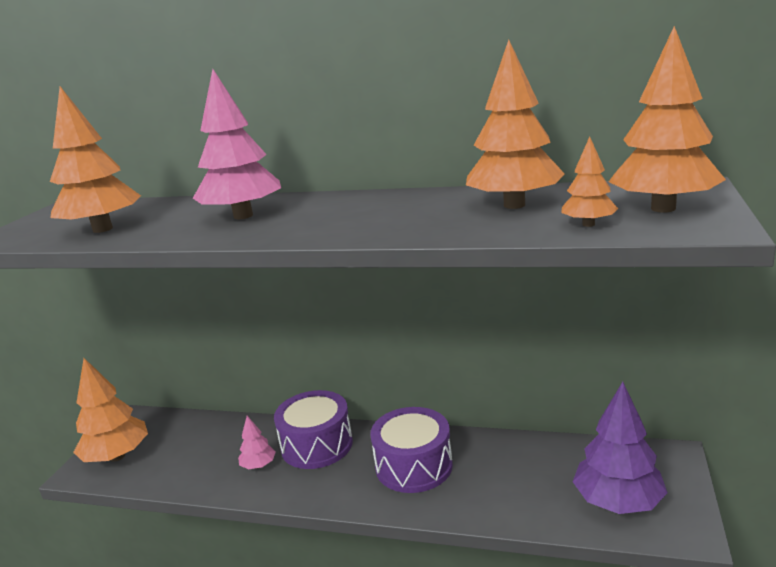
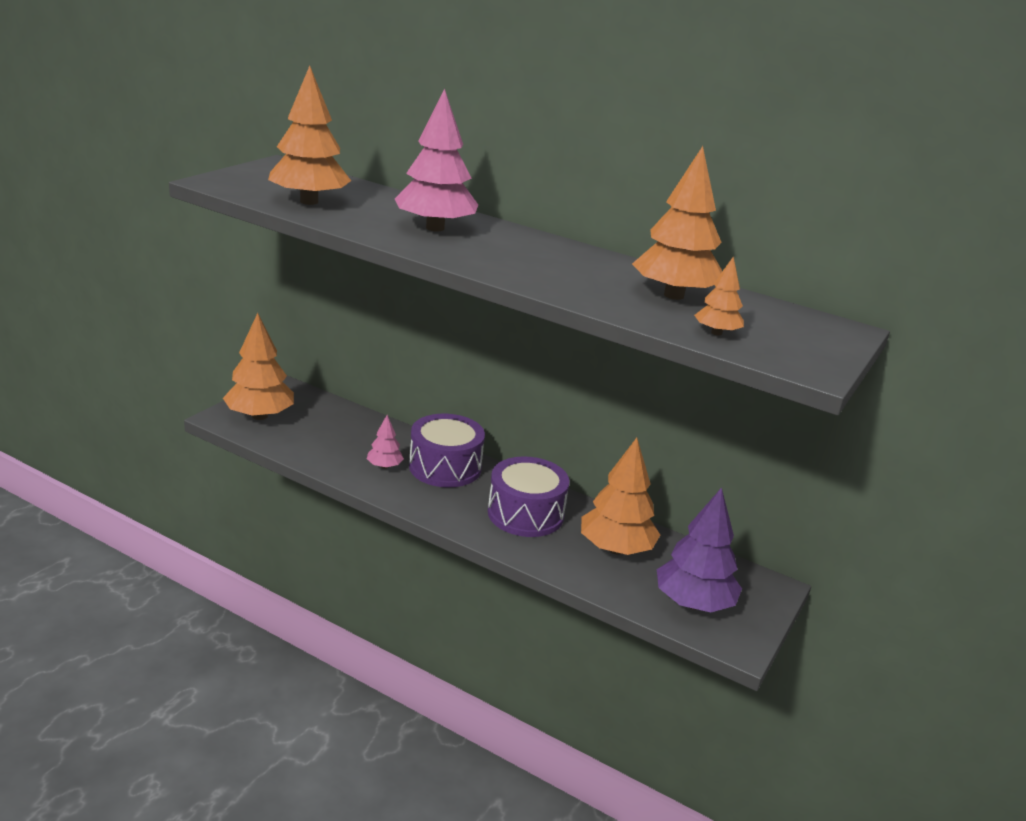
camera: 10 degrees right, 5 degrees up
orange tree [609,26,726,213] -> orange tree moved to [581,438,660,555]

